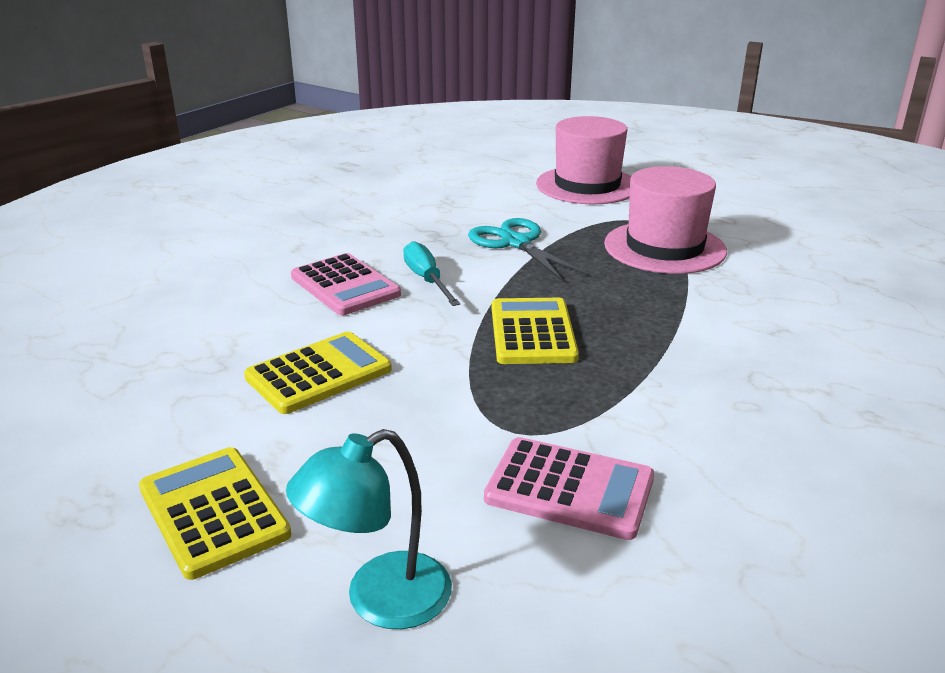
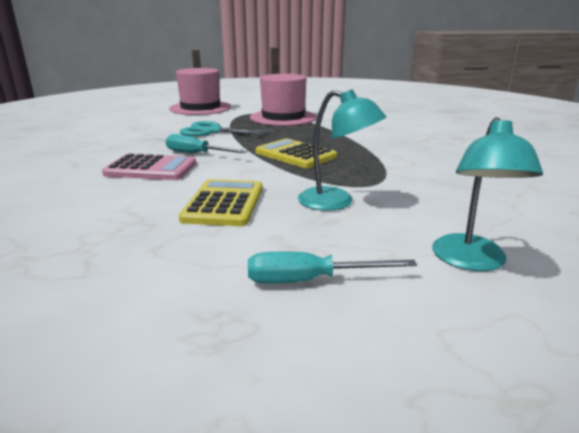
camera: 45 degrees left, 5 degrees down
yellow calculator [139,447,291,580] -> turquoise screwdriver [248,252,417,284]
pink calculator [484,437,654,540] -> none
none -> turquoise lamp [298,89,386,211]

